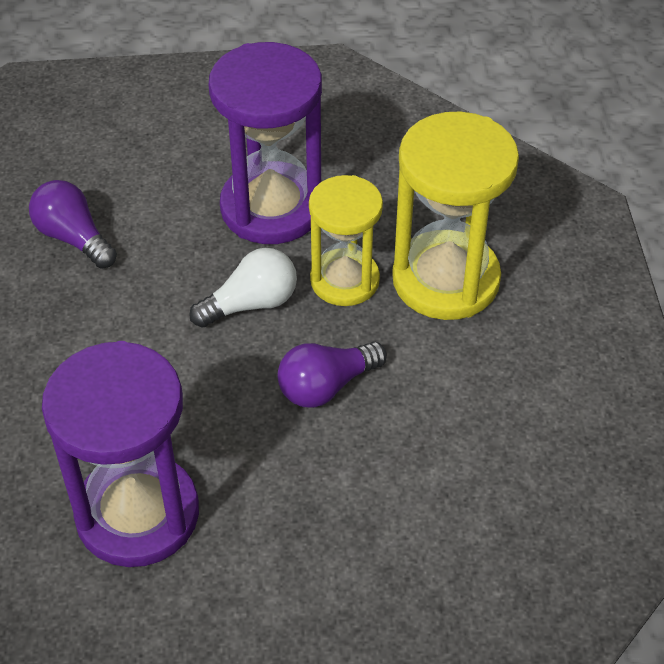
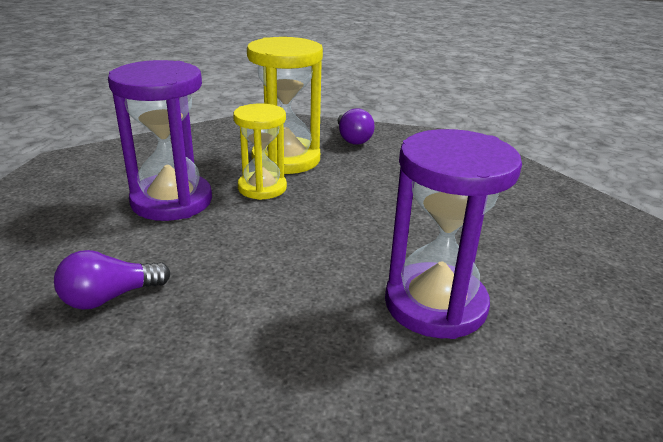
camera: 75 degrees left, 20 degrees down
white light bulb [189,248,297,328] -> none
purple light bulb [277,342,387,408] -> purple light bulb moved to [338,108,375,145]

